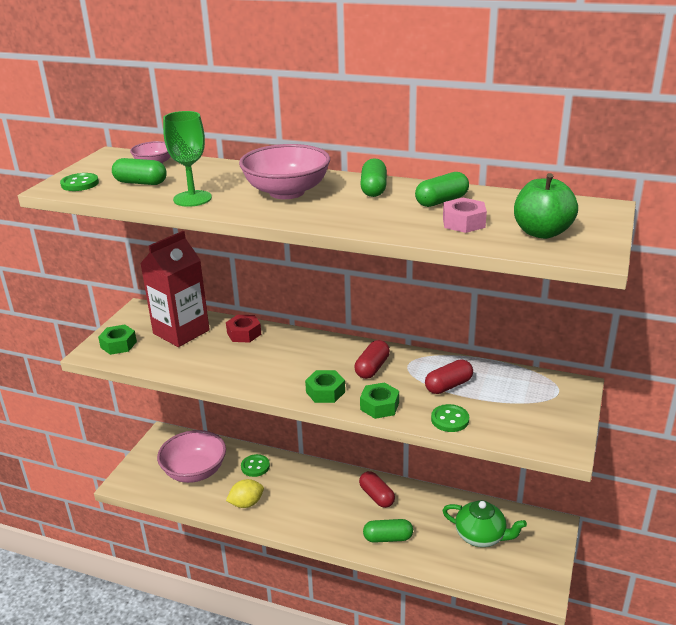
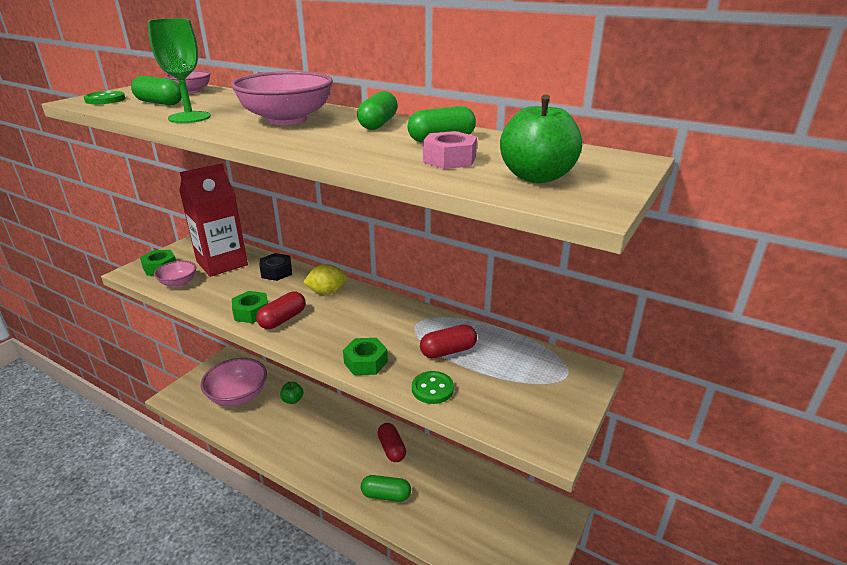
camera: 10 degrees right, 0 degrees up
red nut [226,315,261,342] -> black nut [260,253,292,281]
yellow lemon [226,479,264,508] -> yellow lemon moved to [303,264,347,294]
green button [241,454,270,477] -> green apple [280,381,303,404]
green nut [305,370,345,403] -> green nut moved to [232,291,268,323]
red capsule [354,340,390,379] -> red capsule moved to [256,291,306,329]
green teapot [442,500,527,547] -> none
none -> pink bowl [154,261,196,287]

